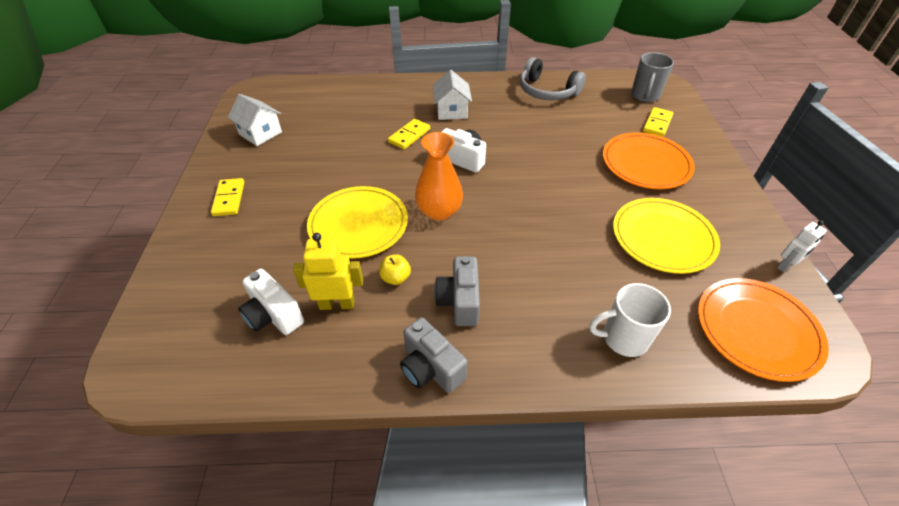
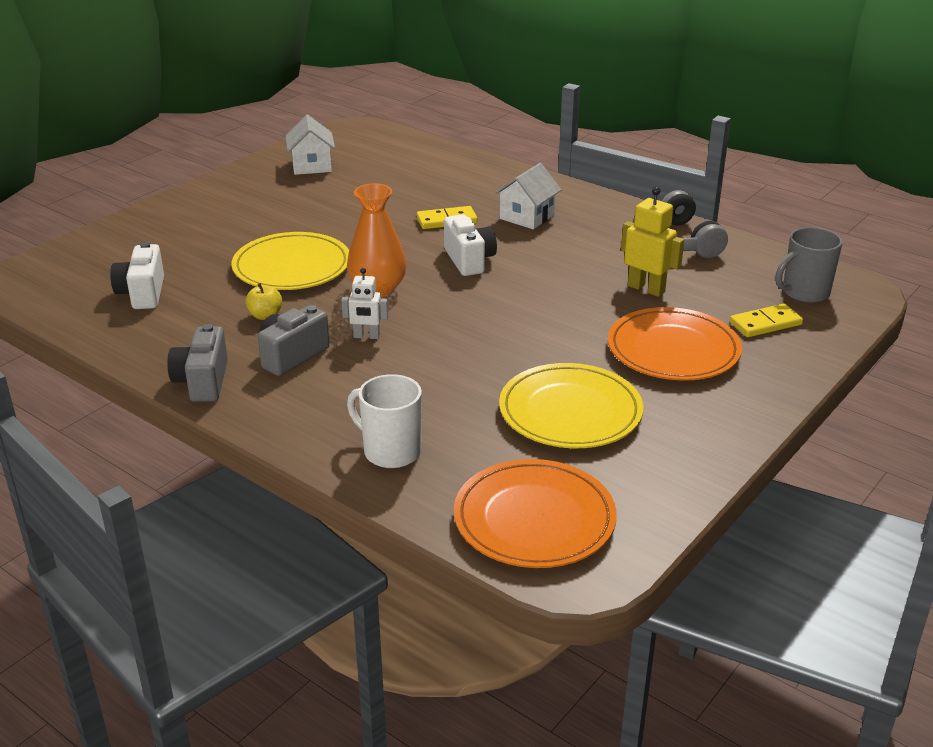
camera: 40 degrees right, 15 degrees down
yellow domino [211,178,245,216] -> none
yellow robot [293,233,363,310] -> yellow robot moved to [621,187,684,297]
white robot [777,220,827,272] -> white robot moved to [341,268,388,339]

